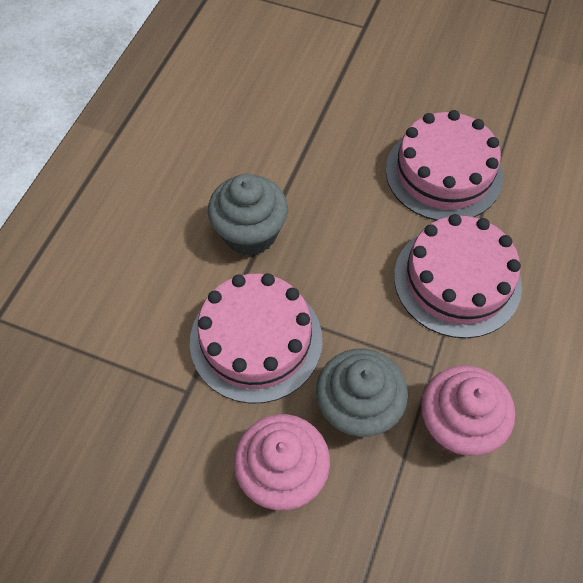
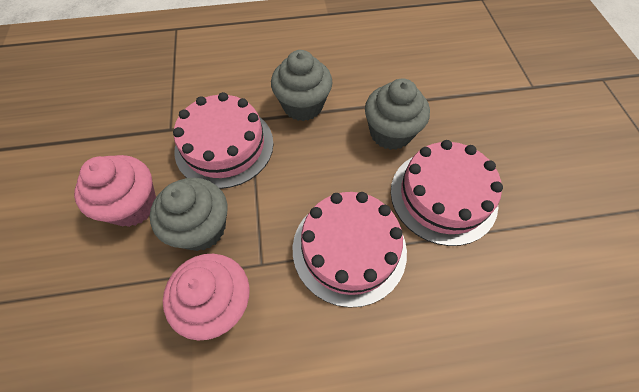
camera: 60 degrees right, 0 degrees up
none -> grey cupcake [365,78,430,150]

